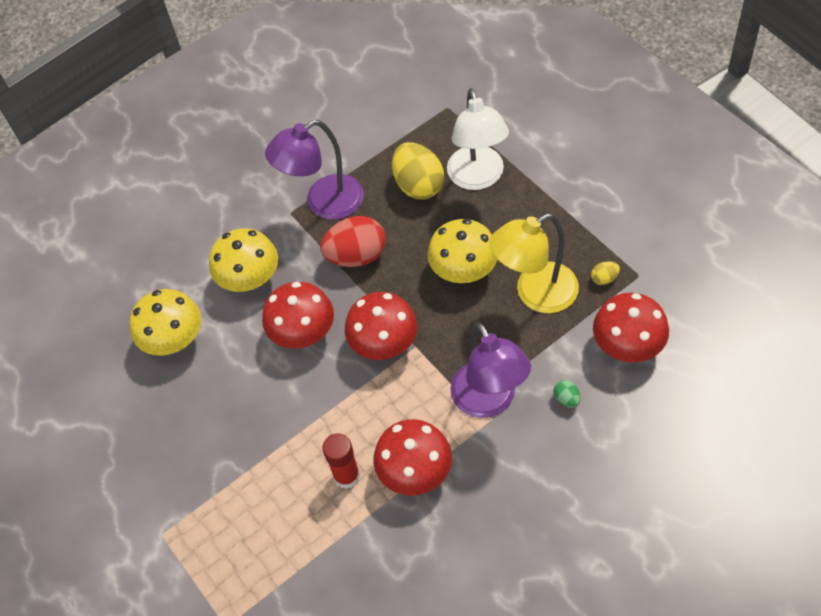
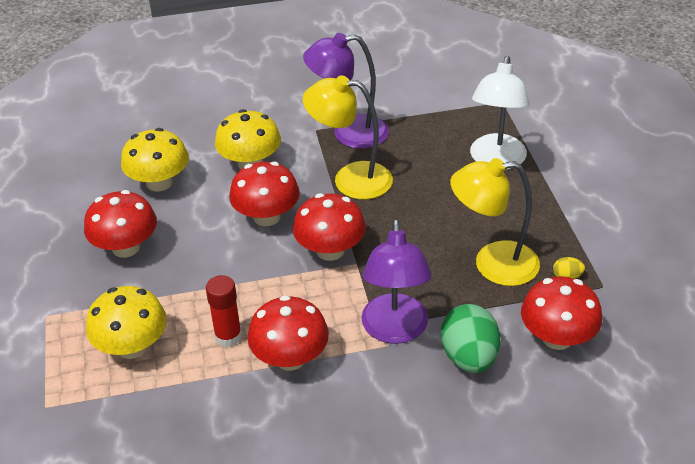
camera: 20 degrees right, 15 degrees down
red egg [320,216,386,267] -> yellow lamp [303,75,393,200]
yellow egg [392,142,444,200] -> none
yellow mushroom [427,219,497,283] -> yellow mushroom moved to [86,286,167,359]
green egg [554,380,580,408] -> green egg [441,304,500,373], size x2.30
none -> red mushroom [84,190,157,258]

